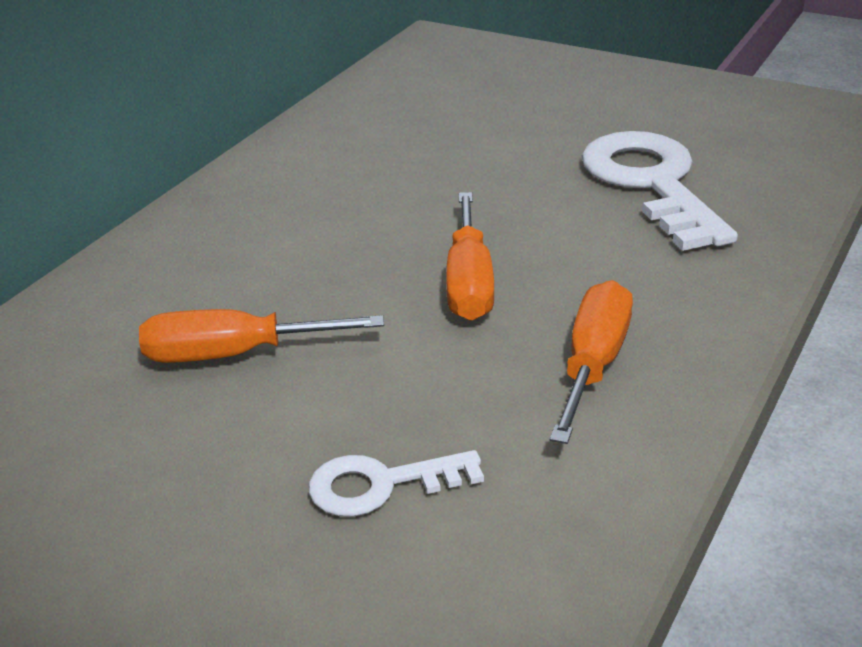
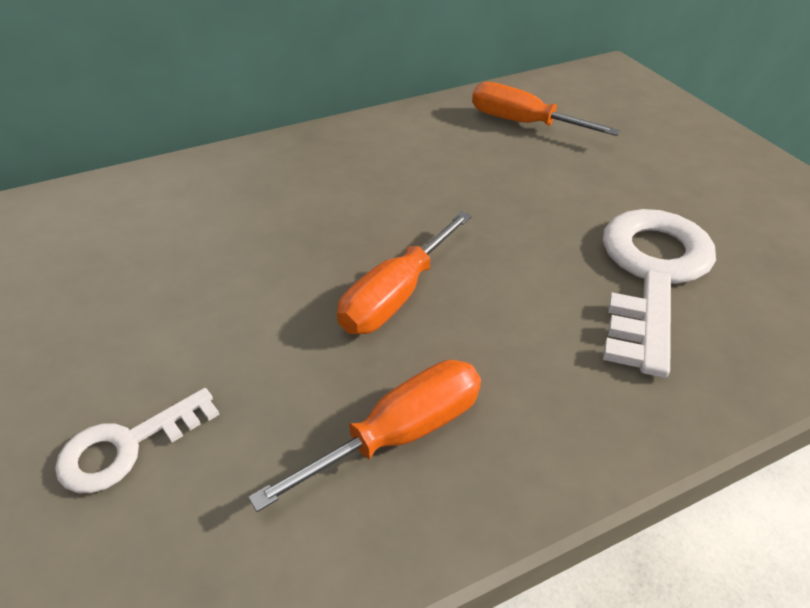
camera: 35 degrees right, 10 degrees up
orange screwdriver [139,309,384,363] -> orange screwdriver moved to [472,82,621,136]
white key [309,450,484,517] -> white key turned 60 degrees counterclockwise [55,388,220,493]

